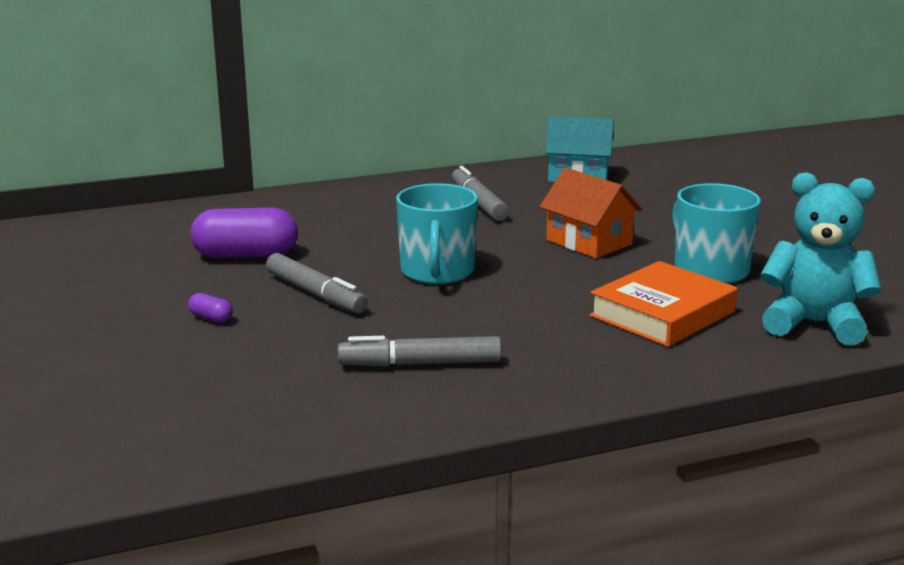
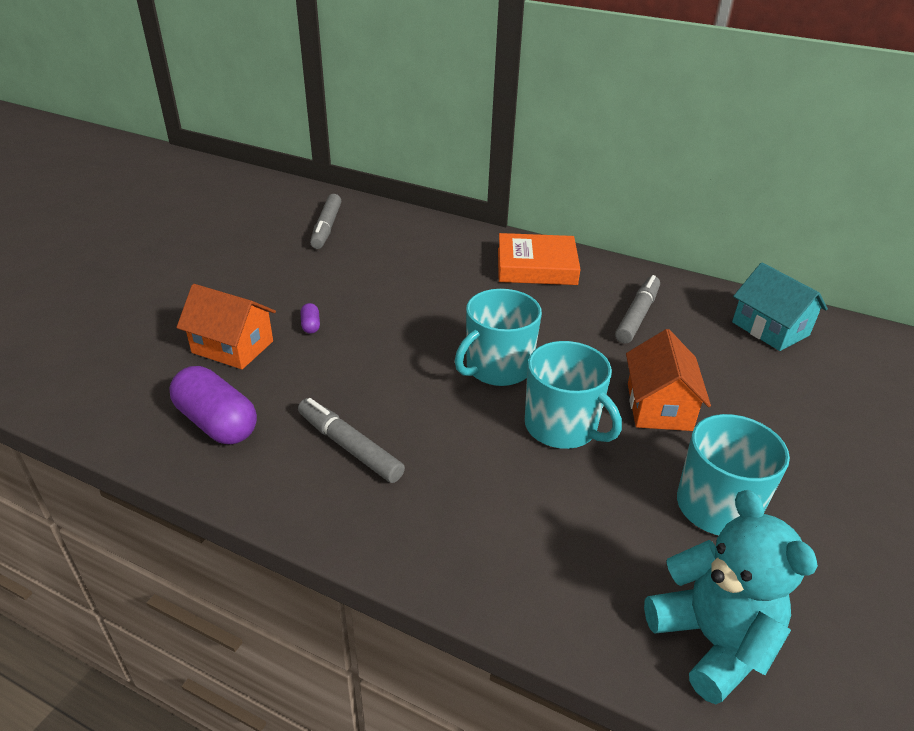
camera: 45 degrees right, 15 degrees up
purple capsule [190,207,298,258] -> purple capsule moved to [169,366,257,444]
grey marker [266,253,368,313] -> grey marker moved to [310,194,341,249]
orange book [589,261,738,347] -> orange book moved to [498,233,581,285]
none -> orange house [176,284,276,369]
none -> turquoise mug [525,341,622,449]

